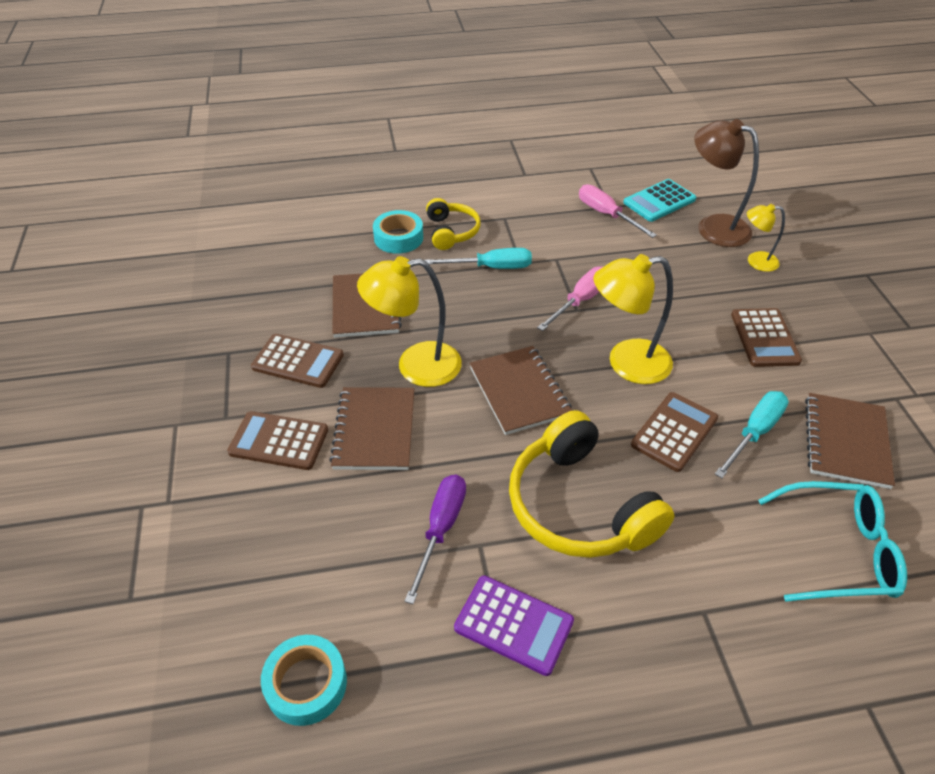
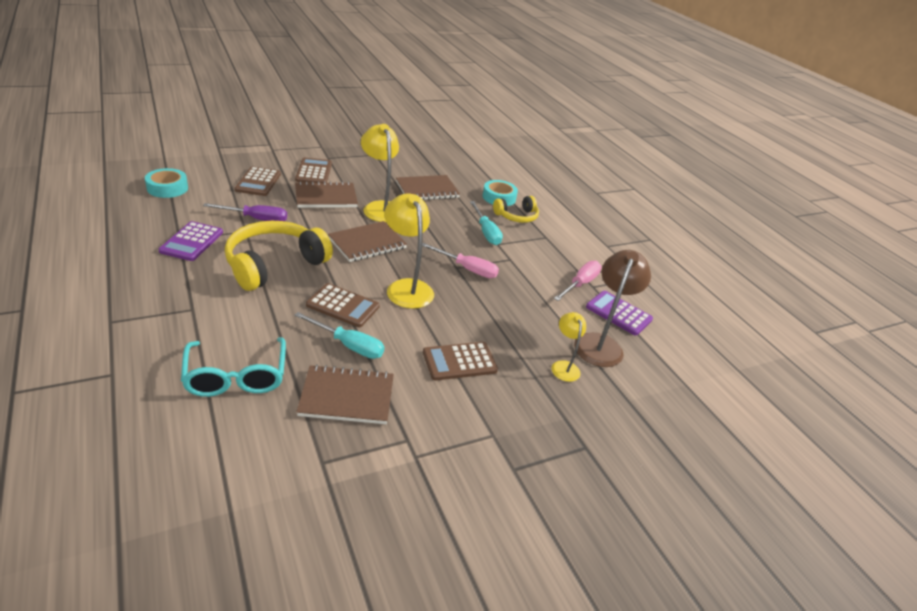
camera: 70 degrees right, 10 degrees down
brown calculator [251,334,344,388] -> brown calculator moved to [235,166,281,196]
turquoise calculator [623,179,696,222] -> purple calculator [586,291,653,336]

